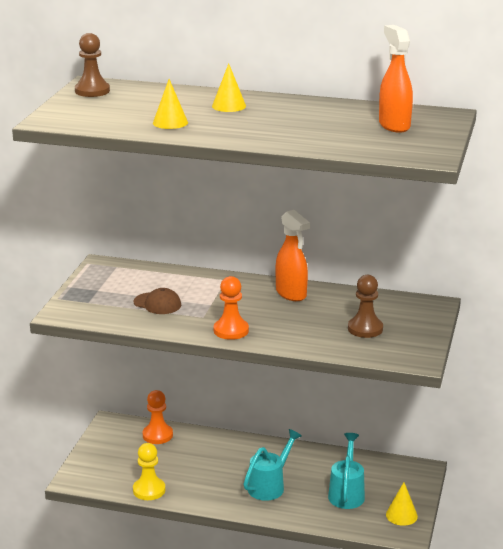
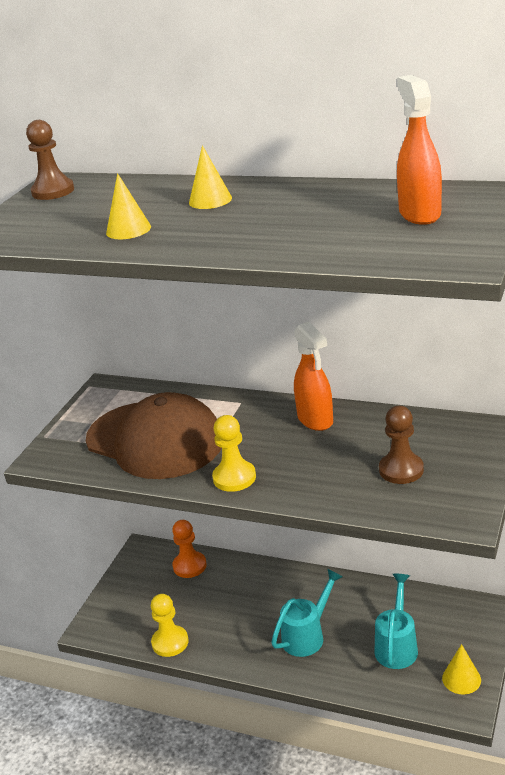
camera: 10 degrees right, 5 degrees up
brown cap [134,288,181,314] -> brown cap [86,392,221,479], size x2.49
orange pawn [214,276,249,340] -> yellow pawn [212,415,256,492]

